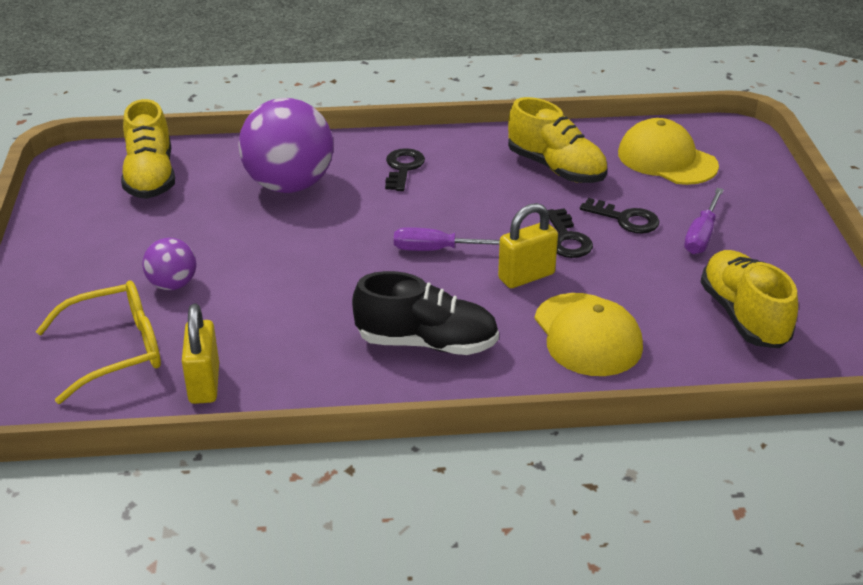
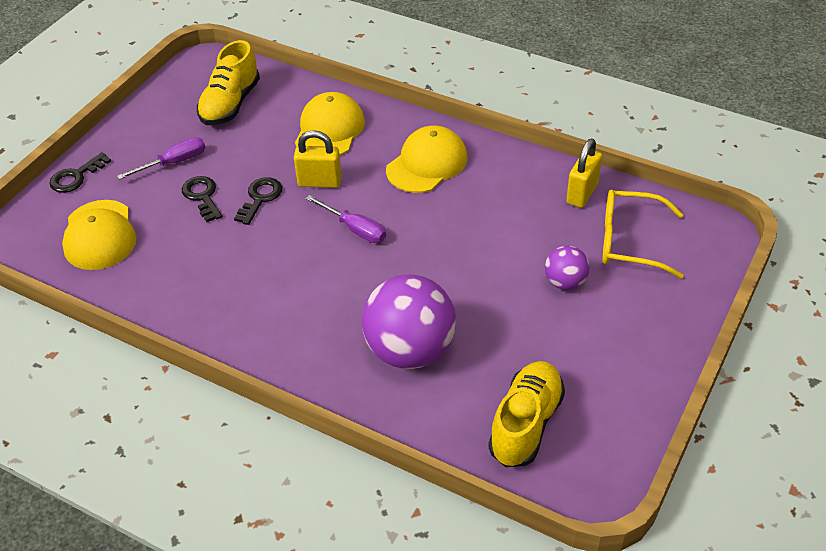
camera: 145 degrees left, 10 degrees up
black shoe [352,271,499,355] -> yellow cap [386,126,467,193]
black key [385,148,425,191] -> black key moved to [49,152,111,193]
yellow shoe [508,97,607,183] -> none

